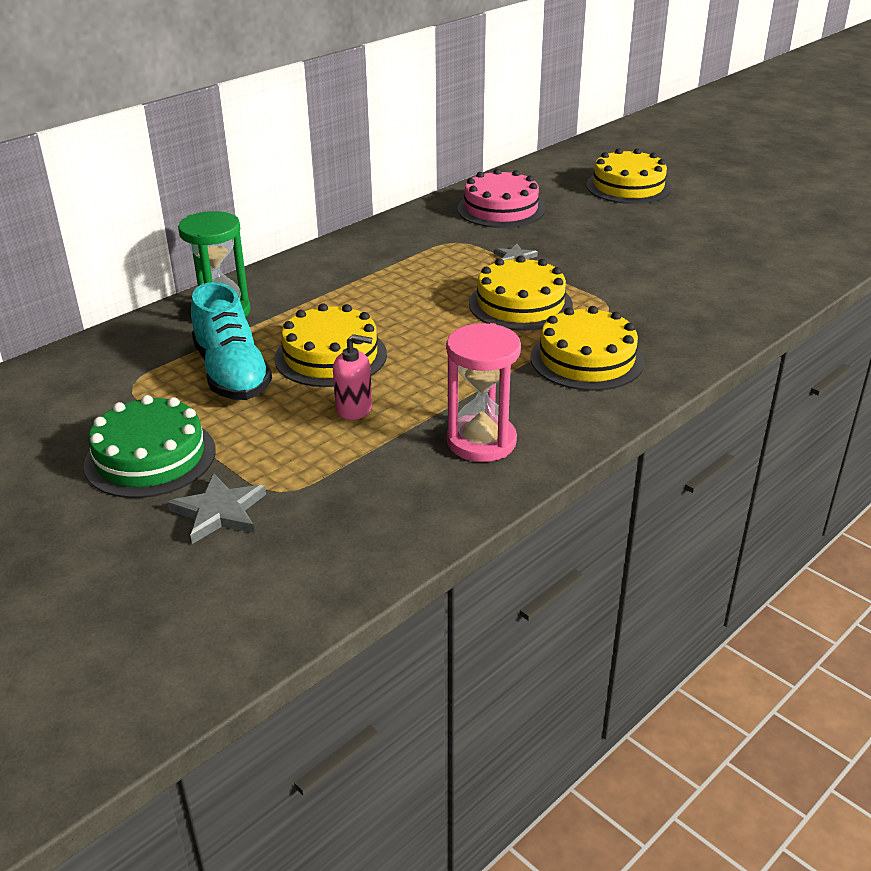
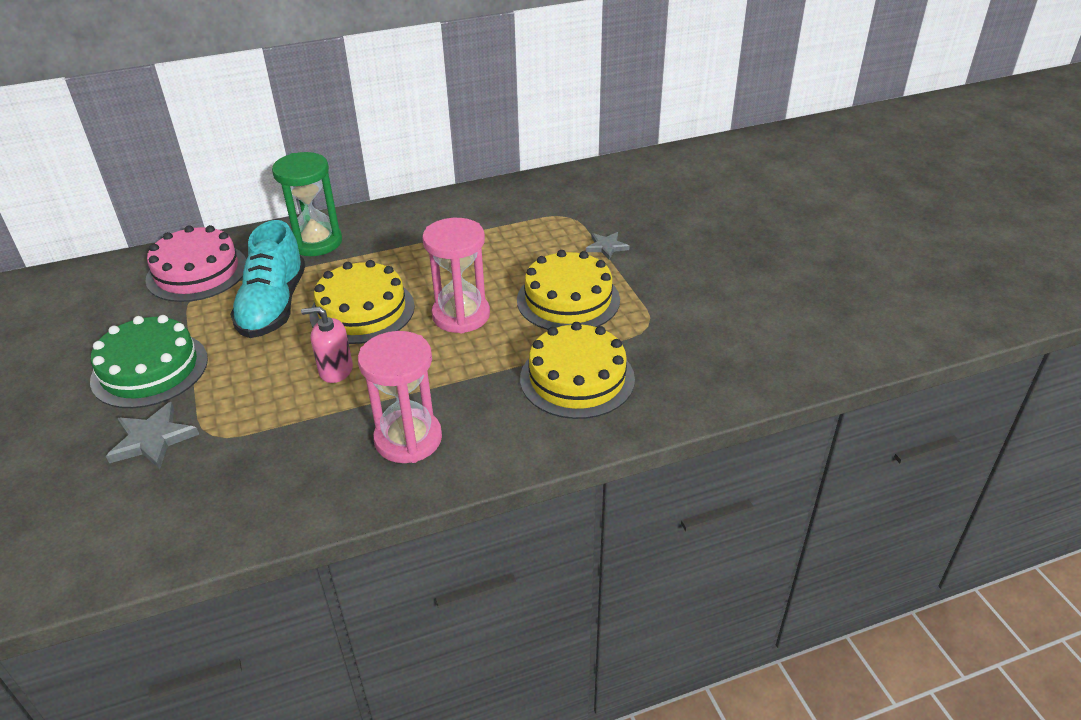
camera: 25 degrees right, 5 degrees up
pink soap dispenser [333,334,372,420] -> pink soap dispenser turned 150 degrees clockwise [301,306,353,383]
pink cake [457,169,545,228] -> pink cake moved to [146,225,246,302]
yellow cake [586,148,672,204] -> none
none -> pink hourglass [422,218,490,333]

